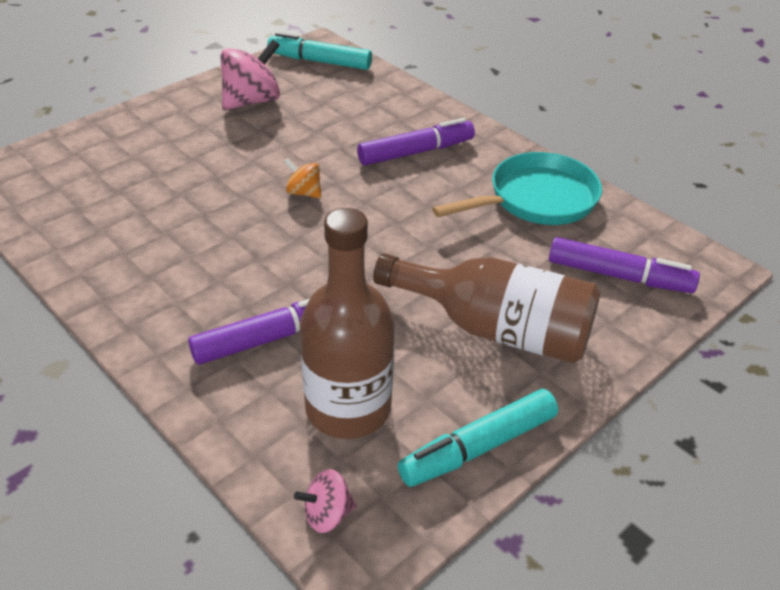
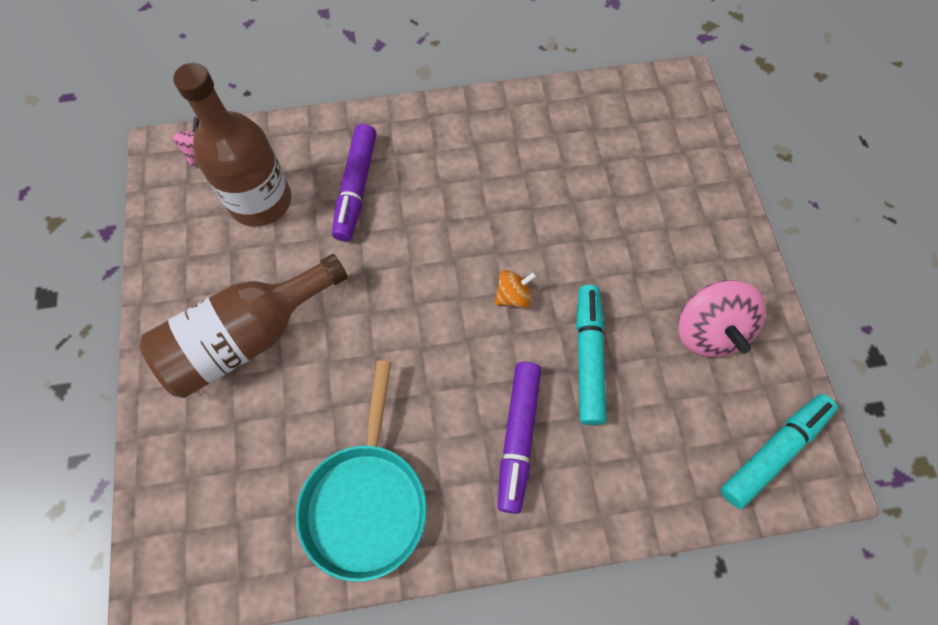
camera: 125 degrees right, 25 degrees up
turquoise marker [398,389,558,487] -> turquoise marker moved to [576,285,607,425]
purple marker [549,237,700,293] -> none

